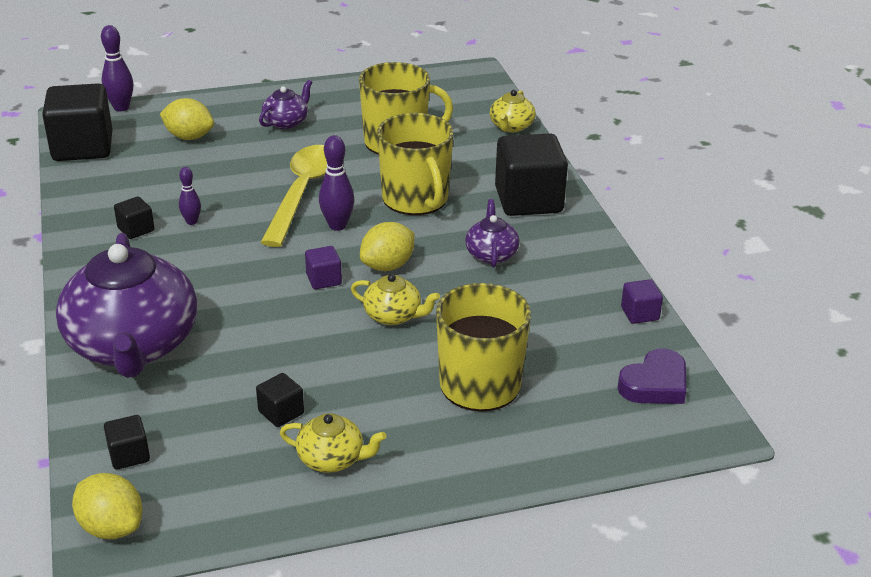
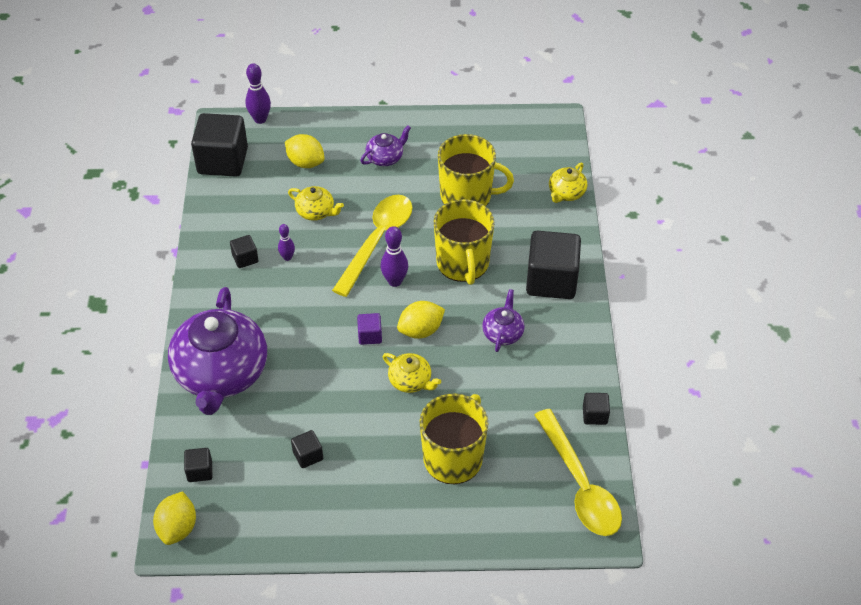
camera: 15 degrees right, 15 degrees up
yellow lemon [72,473,142,539] -> yellow lemon turned 45 degrees clockwise [153,492,196,545]
yellow teapot [280,413,387,473] -> yellow teapot moved to [288,186,344,221]
purple heart [617,348,686,404] -> yellow spoon [535,409,622,536]
purple cube [621,279,663,324] -> black cube [583,393,610,425]

